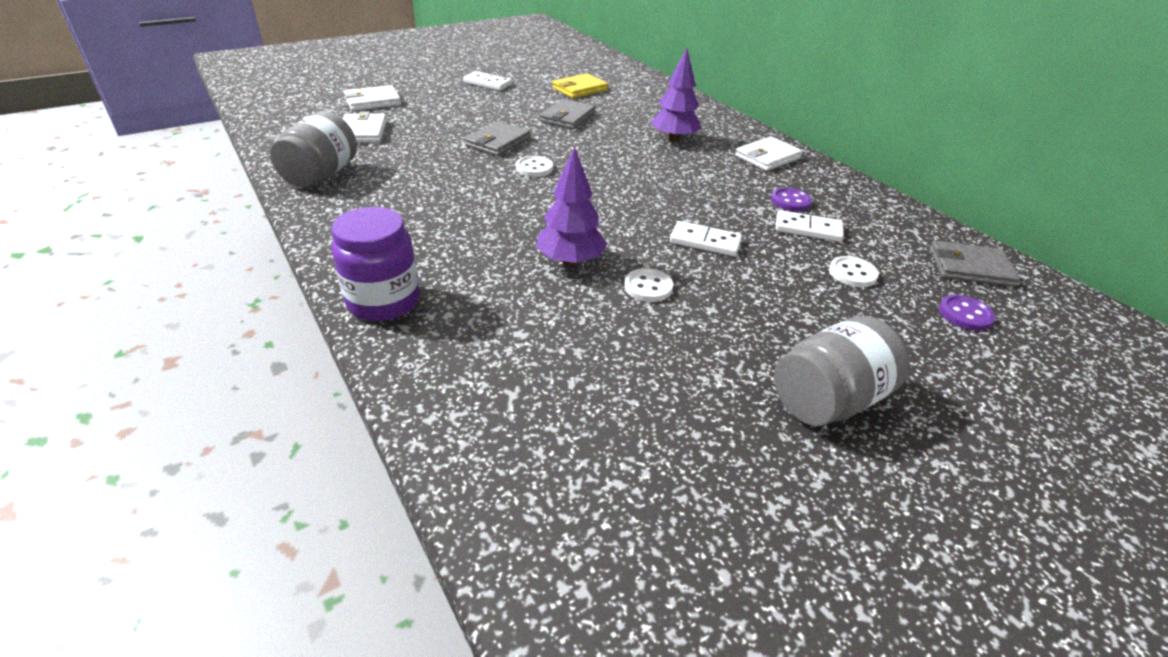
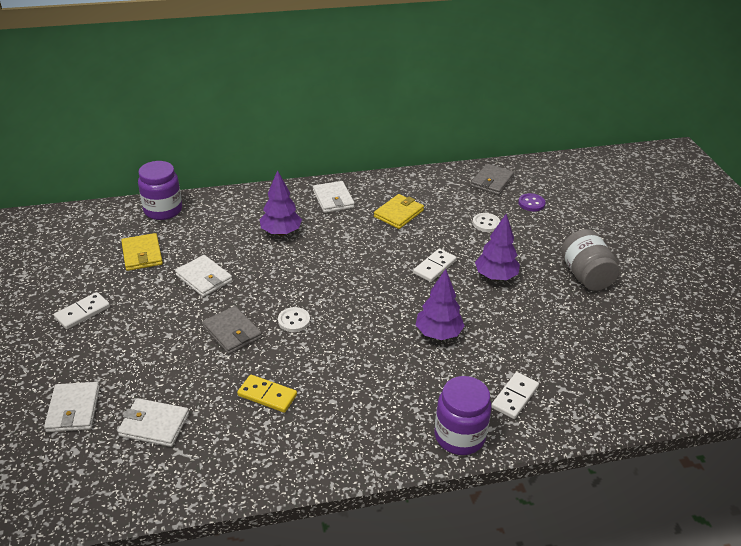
camera: 70 degrees left, 0 degrees up
grey jar [270,111,357,188] -> none
grey wallet [540,99,596,129] -> white wallet [175,255,232,297]
white button [624,268,673,302] -> none
purple button [771,188,812,211] -> yellow wallet [374,194,424,229]
white domino [775,210,844,242] -> white domino moved to [491,372,539,419]
none -> purple jar [138,161,182,220]
none -> yellow domino [237,375,297,413]
none -> purple tree [475,214,520,280]

